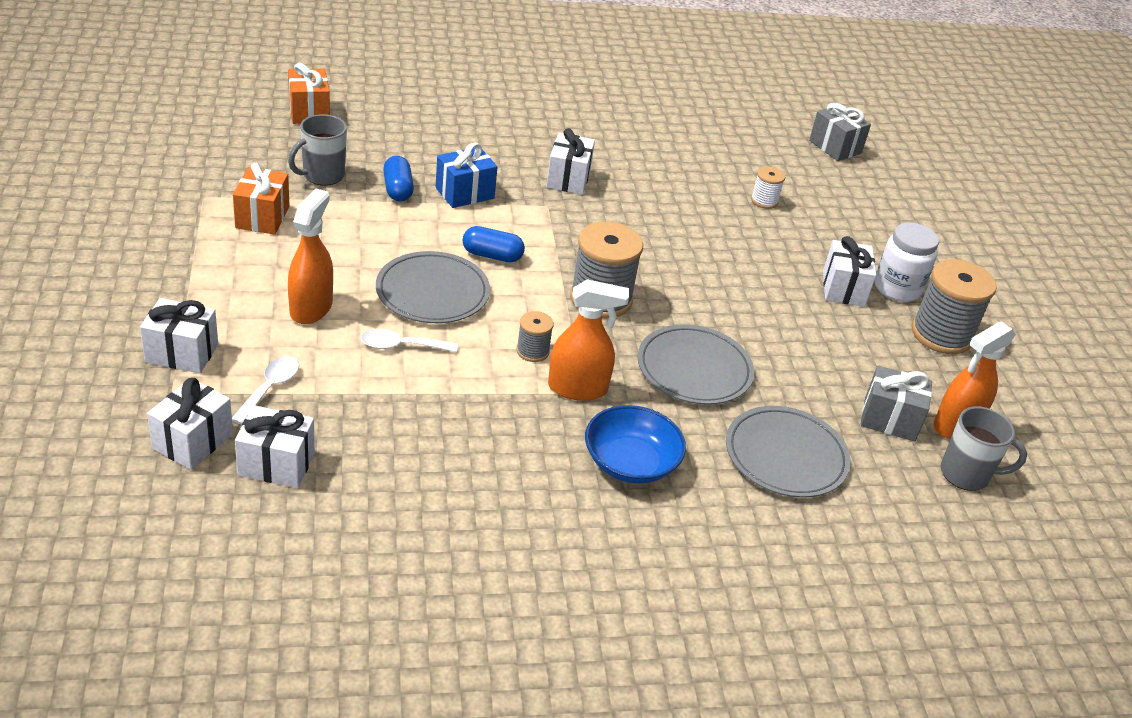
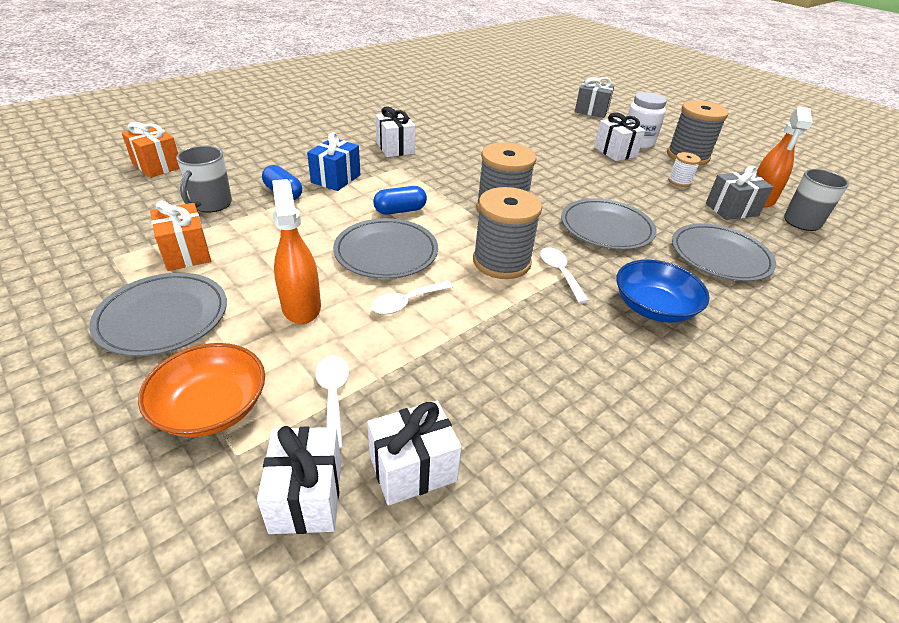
camera: 30 degrees left, 0 degrees up
white gift [140,298,218,374] -> orange bowl [138,343,265,437]
grey spool [516,311,554,362] -> grey spool [473,187,542,279], size x2.00
orange spray bottle [548,279,629,401] -> white spoon [540,247,589,303]
white spool [751,167,785,209] -> white spool moved to [668,152,701,187]
grey gift [809,103,871,161] -> grey gift moved to [575,77,614,118]
none -> grey plate [89,273,227,356]

